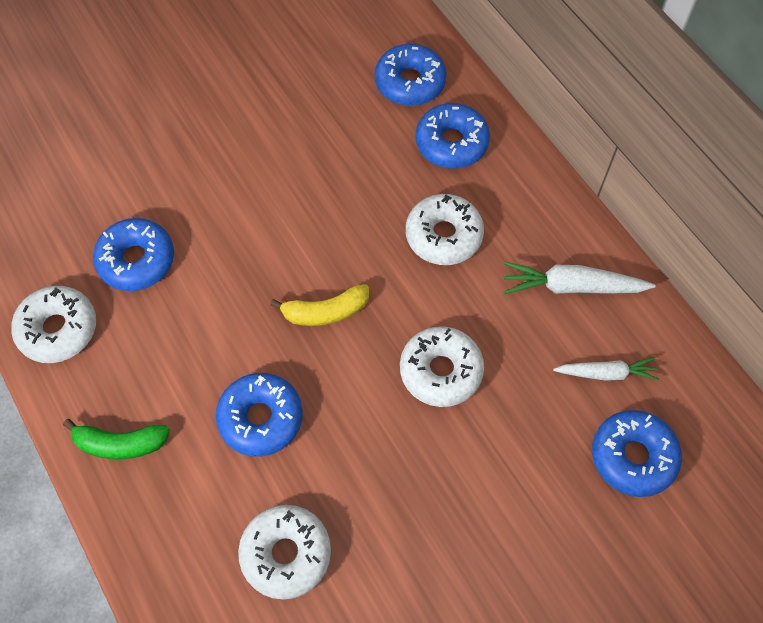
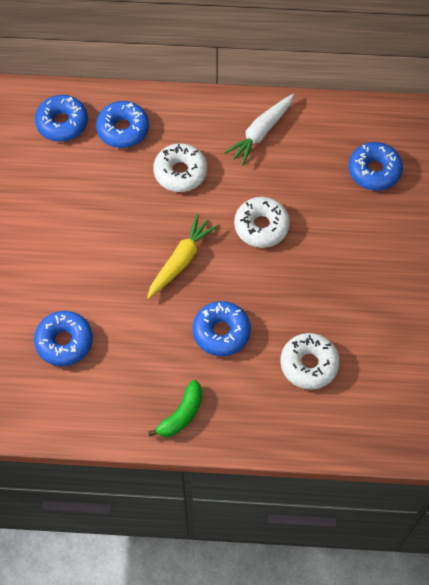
camera: 55 degrees left, 0 degrees up
white donut [11,286,96,363] -> none
yellow banana [270,284,369,326] -> yellow carrot [147,214,218,299]
white carrot [553,357,659,381] -> none

